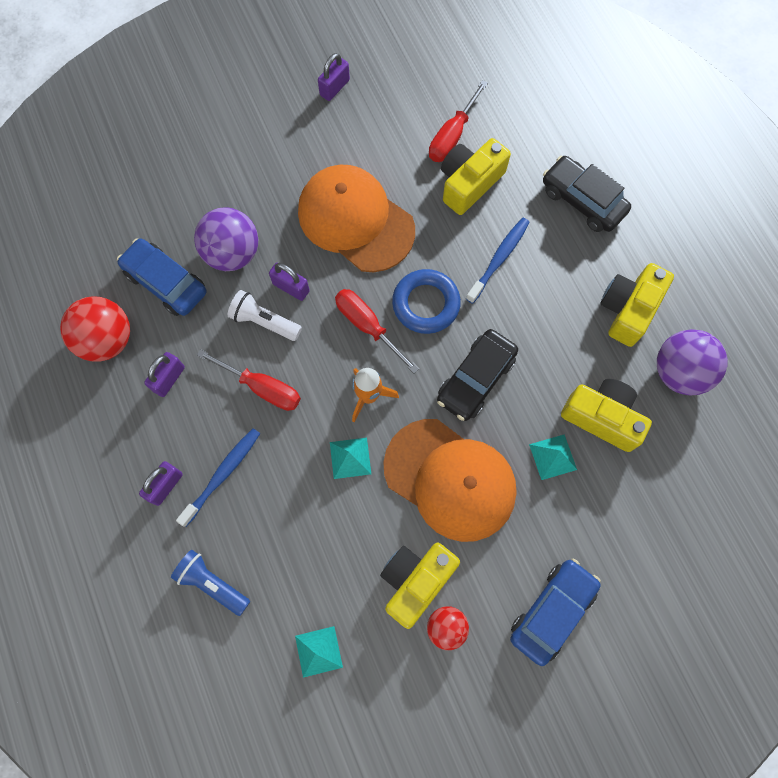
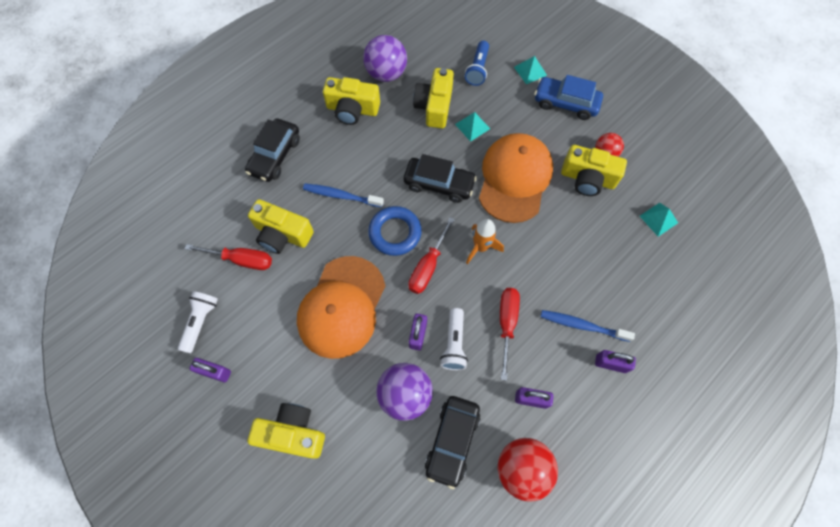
camera: 110 degrees left, 5 degrees down
blue car [117,238,207,316] -> black car [425,396,480,489]
blue flashlight [171,550,250,616] -> blue flashlight moved to [465,40,489,86]
turquoise pyramid [330,438,371,479] -> turquoise pyramid moved to [514,56,547,84]
none -> white flashlight [178,291,218,353]
none -> yellow camera [247,403,325,459]

